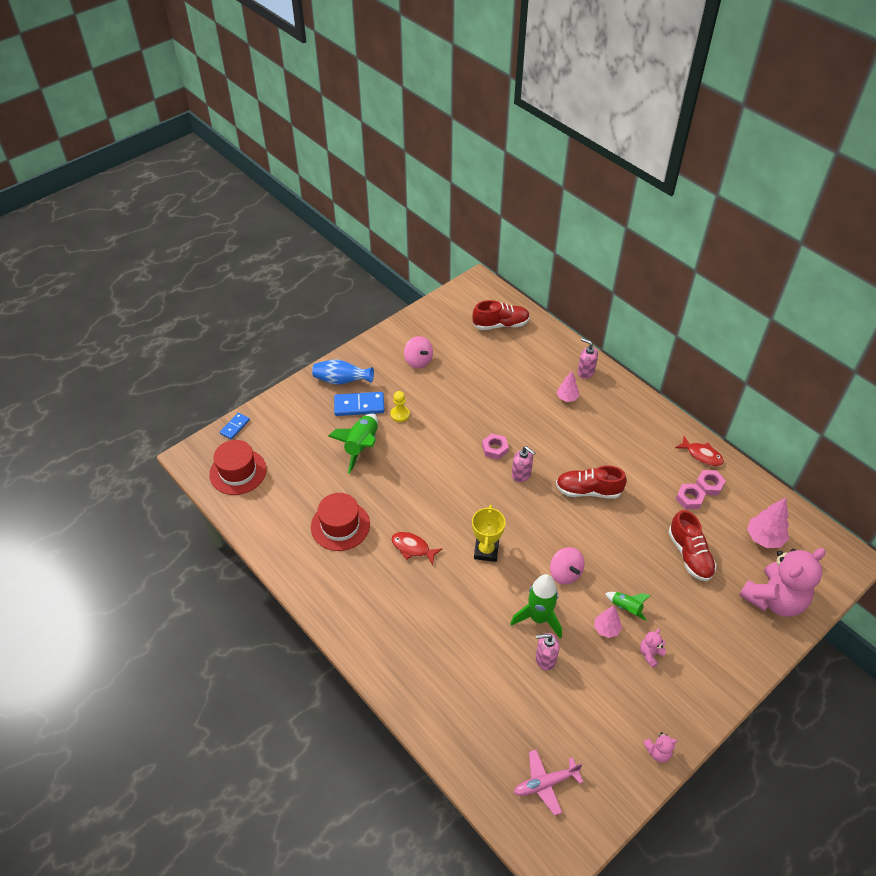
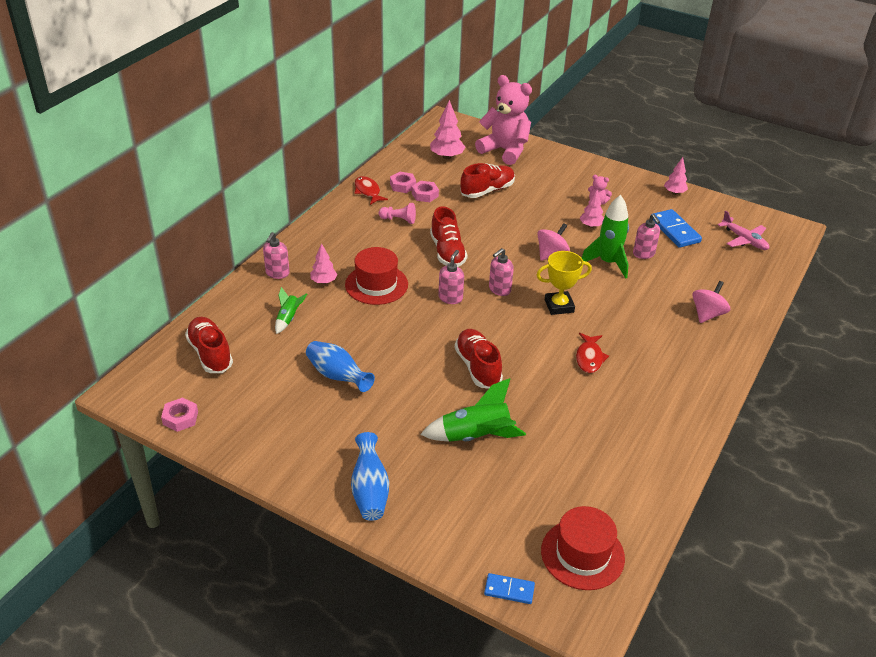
camera: 110 degrees left, 10 degrees down
red hat [311,493,370,551] -> red hat moved to [345,247,408,305]
blue domino [334,392,385,416] -> blue domino moved to [651,209,702,248]
yellow pawn [390,391,410,422] -> none
pink spinning top [404,336,433,368] -> pink spinning top moved to [692,281,730,323]
pink nut [482,433,509,460] -> pink nut moved to [161,397,198,432]
green rocket [605,592,651,620] -> green rocket moved to [275,287,307,334]
pink teddy bear [643,732,677,762] -> pink tree [664,157,688,195]
red fish [675,436,724,466] -> red fish turned 45 degrees counterclockwise [355,176,388,205]
none -> blue vase [306,341,375,392]
none -> pink pawn [379,203,416,224]
none -> red shoe [455,329,503,389]
none -> pink soap dispenser [489,248,514,296]

